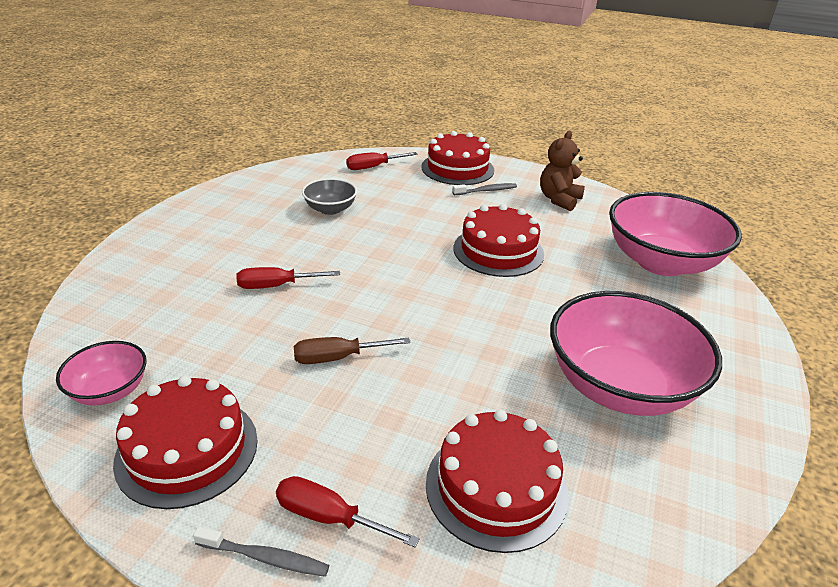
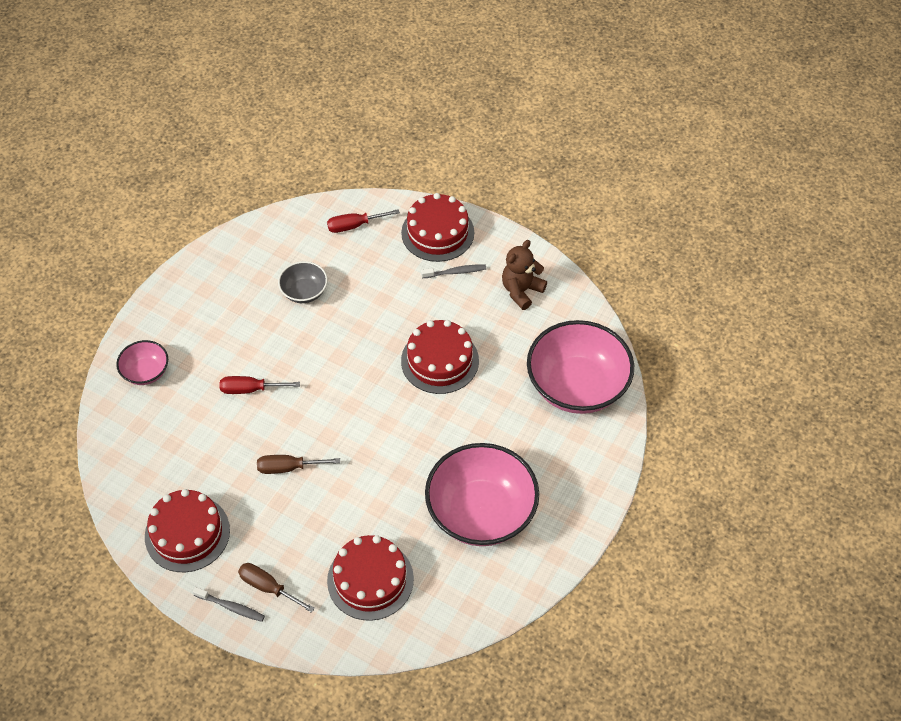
camera: 10 degrees right, 20 degrees up
pink bowl [56,341,146,406] -> pink bowl moved to [116,340,168,385]
red screwdriver [276,476,420,548] -> brown screwdriver [238,563,315,613]

